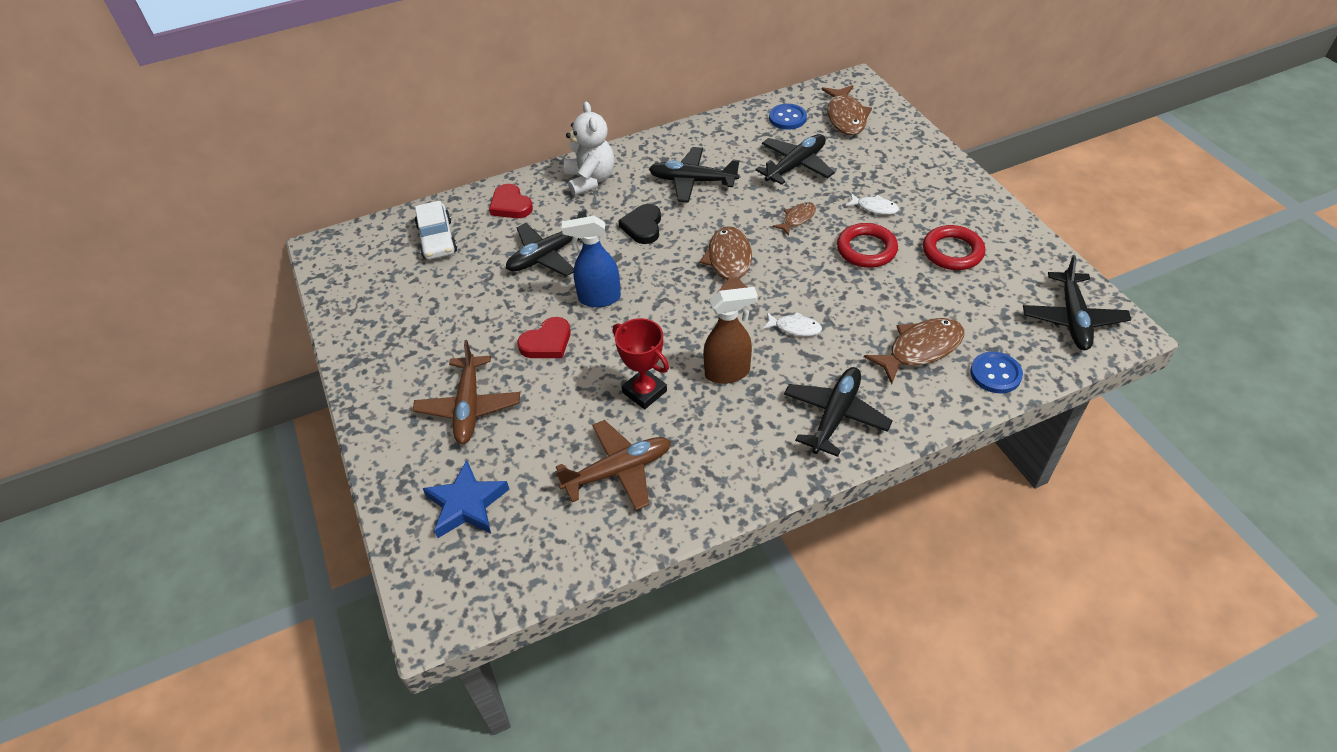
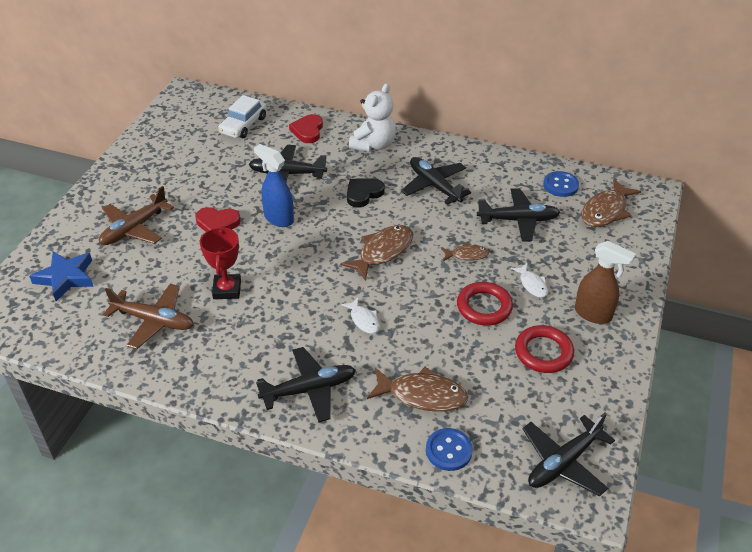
camera: 40 degrees right, 5 degrees down
brown spray bottle [703,287,758,384] -> brown spray bottle moved to [575,241,636,324]

